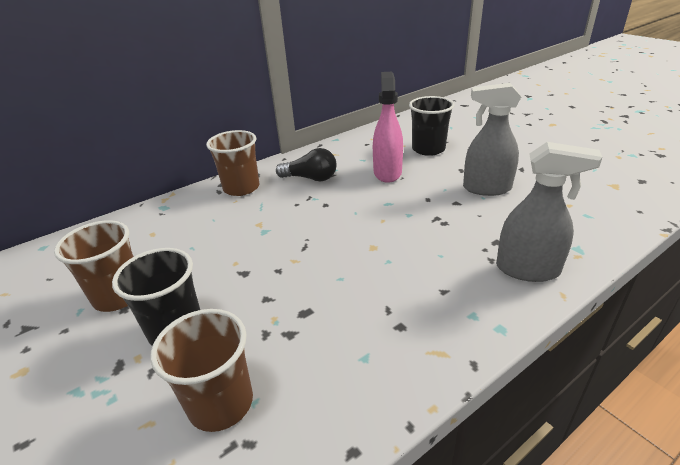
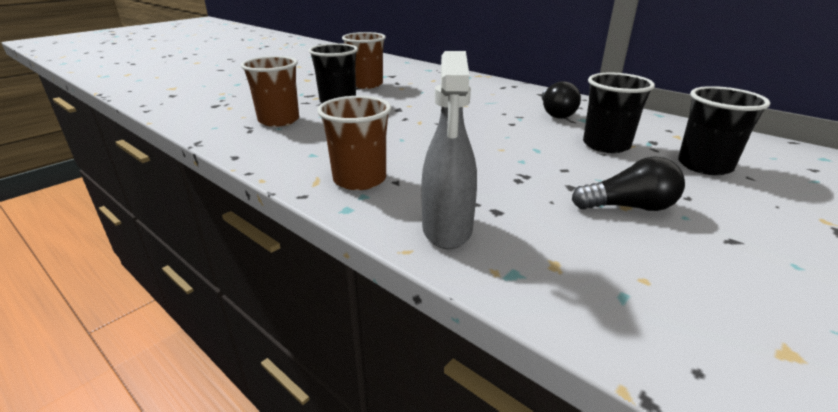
camera: 75 degrees right, 5 degrees down
brown cup [206,130,259,196] -> brown cup moved to [317,96,391,190]
pink spray bottle [373,72,403,183] -> black cup [583,73,655,153]
grey spray bottle [463,83,521,196] -> black light bulb [572,156,685,211]

